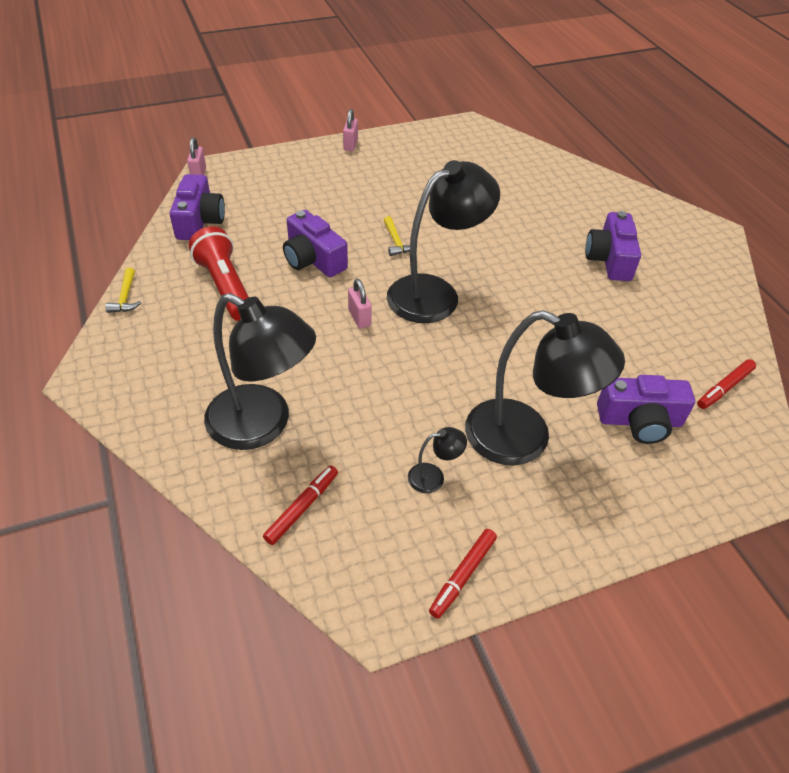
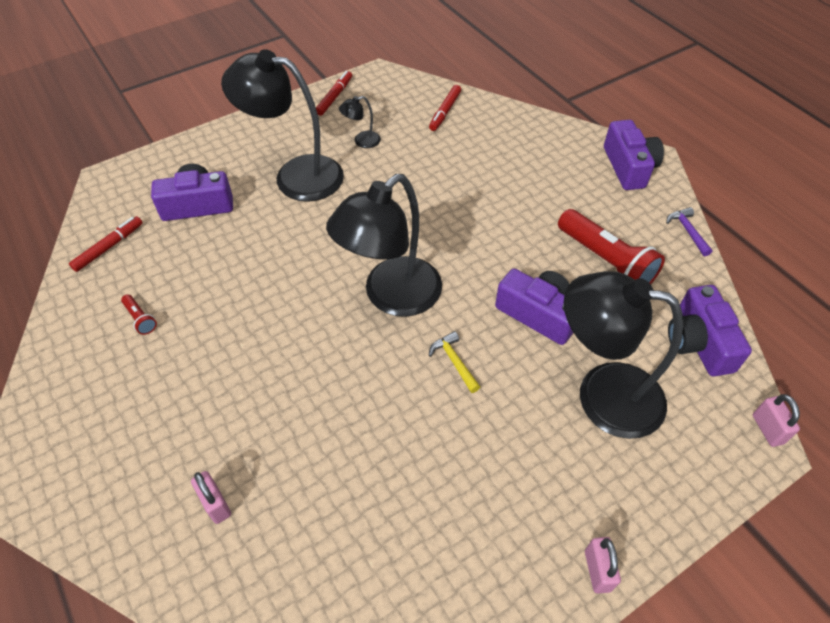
camera: 170 degrees right, 5 degrees up
yellow hammer [105,267,141,313] -> purple hammer [666,207,712,256]
black lamp [204,293,316,450] -> black lamp moved to [564,271,683,439]
pink padlock [348,279,372,329] -> pink padlock moved to [191,471,231,524]
purple camera [585,211,641,281] -> purple camera moved to [604,120,664,190]
none -> red flashlight [121,294,157,335]

